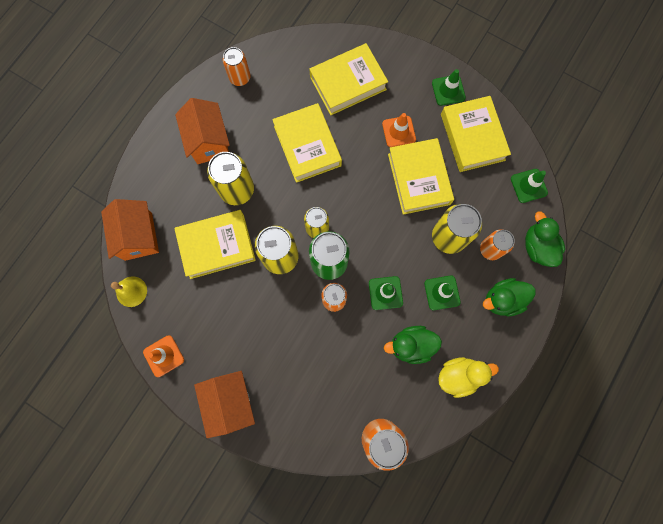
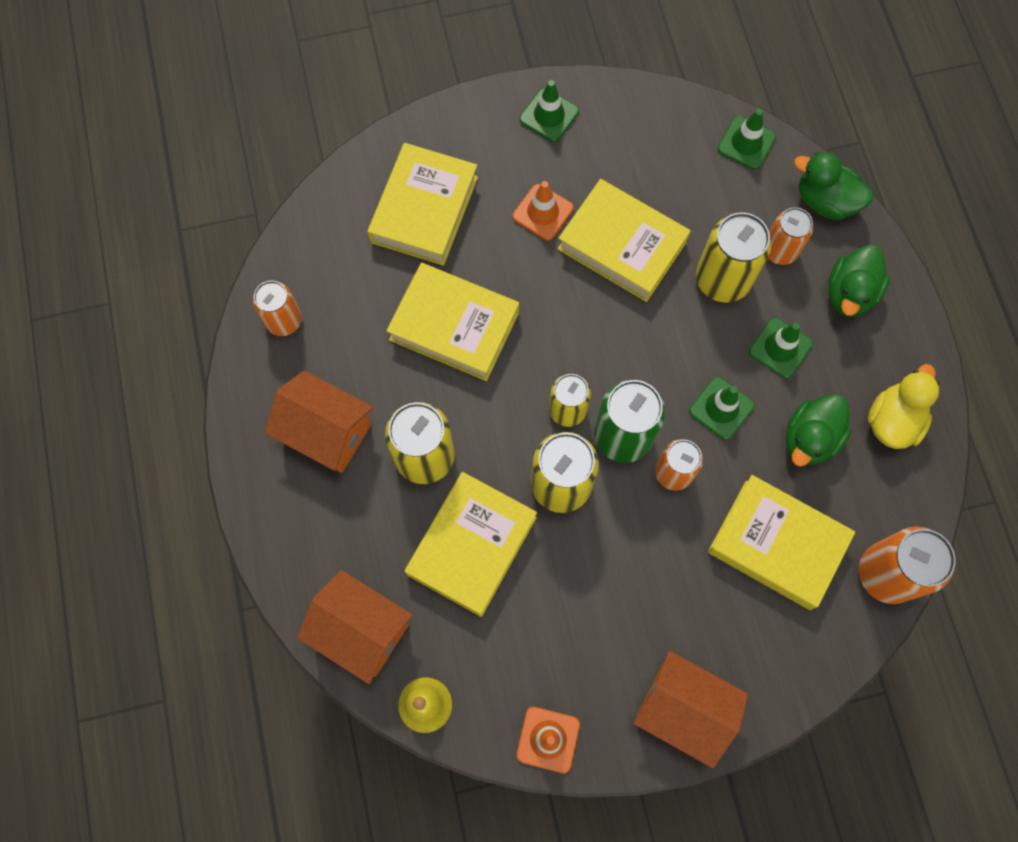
camera: 45 degrees left, 5 degrees down
yellow book [441,96,511,172] -> yellow book moved to [708,475,855,610]

